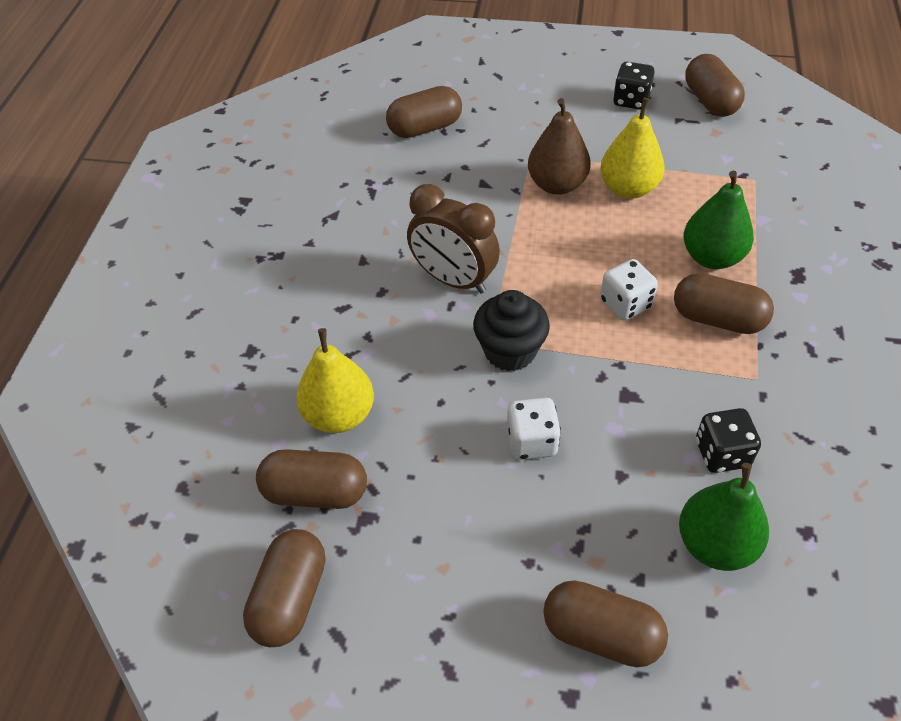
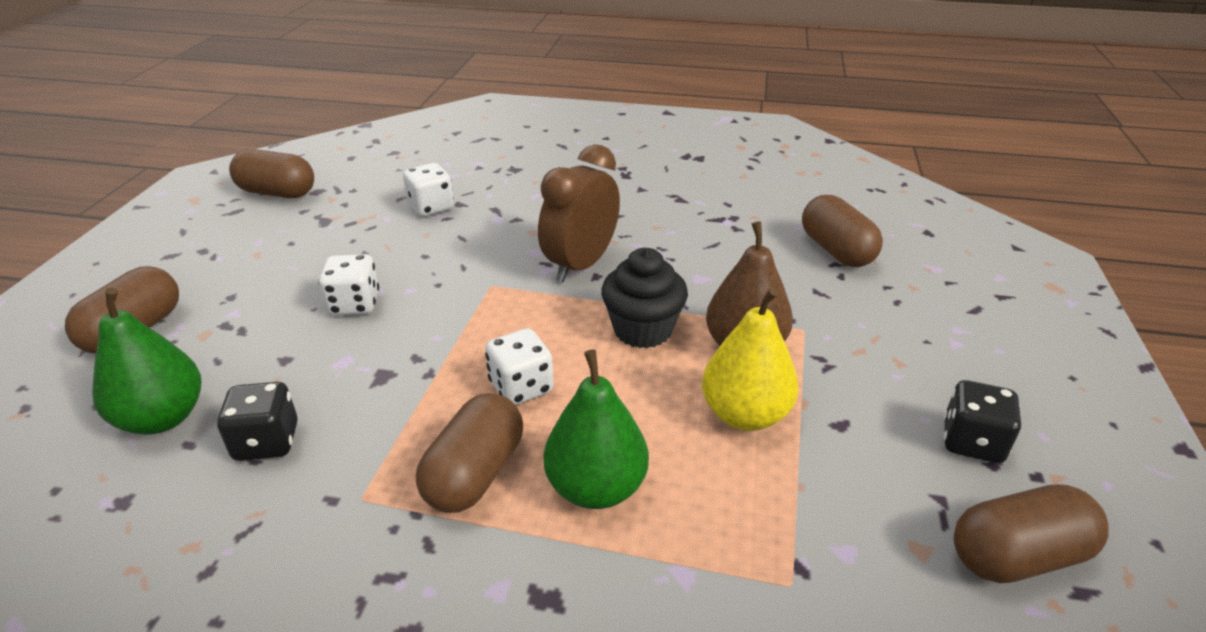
camera: 90 degrees right, 15 degrees down
brown capsule [256,449,367,509] -> none
yellow pear [296,328,374,433] -> white dice [403,163,454,216]
black cupcake [473,290,550,371] -> black cupcake moved to [601,248,688,348]

